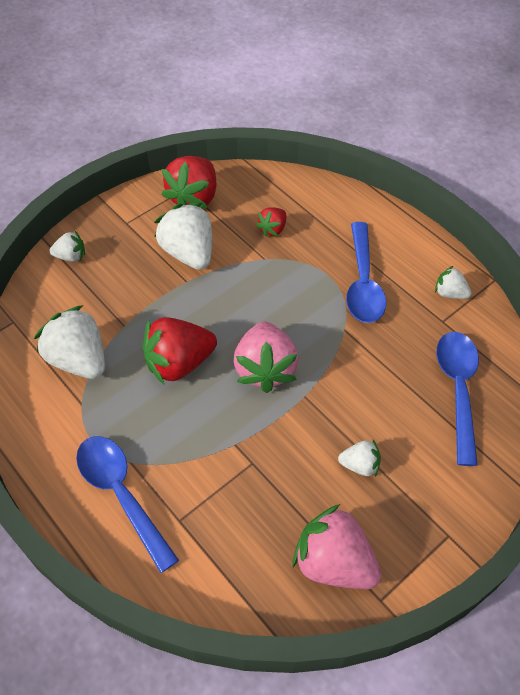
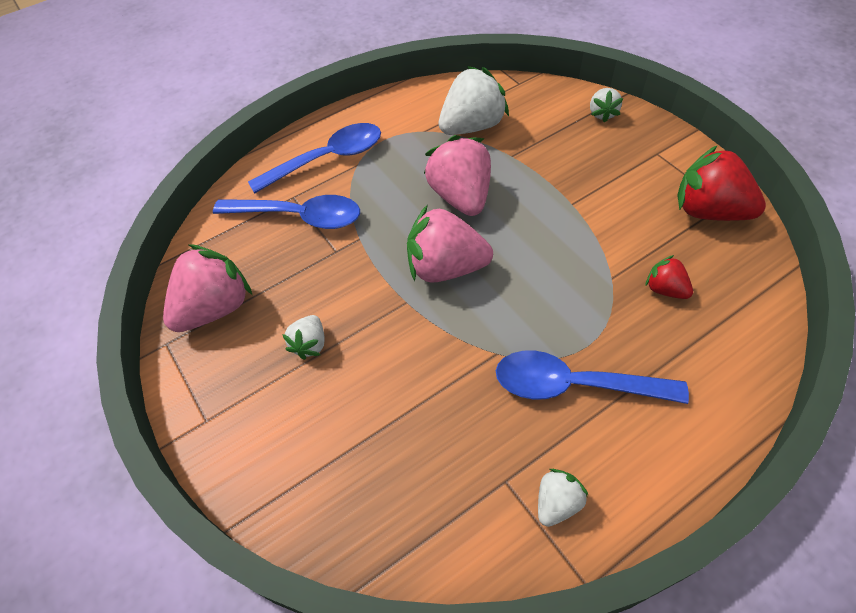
camera: 100 degrees right, 0 degrees up
red strawberry [143,317,217,385] -> pink strawberry [424,135,491,216]
white strawberry [154,203,212,270] -> none
blue spoon [436,332,479,466] -> blue spoon moved to [213,195,360,229]

